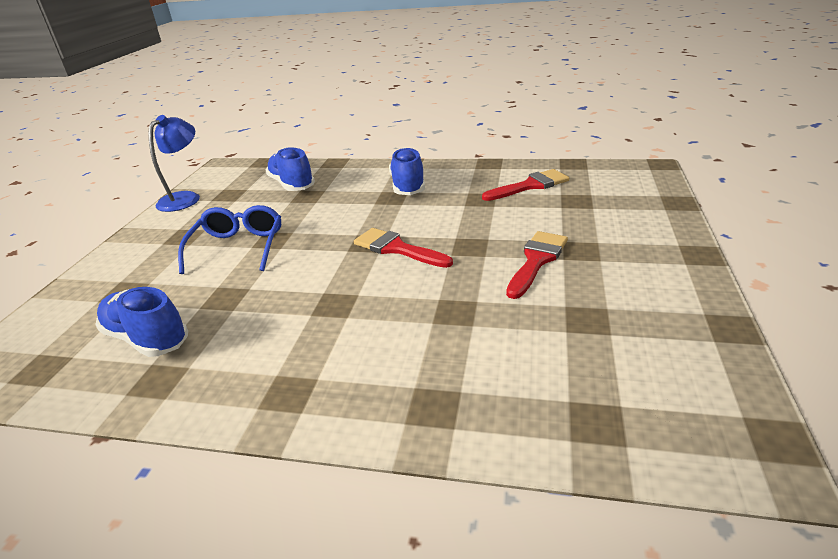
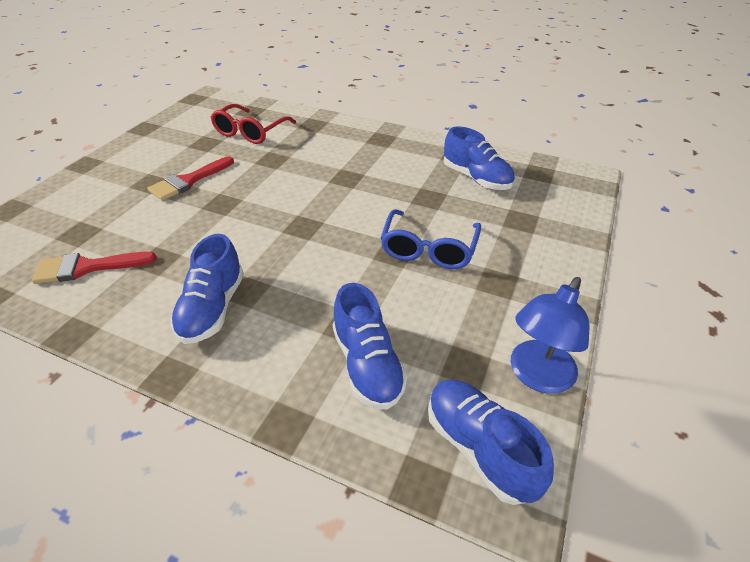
camera: 170 degrees left, 10 degrees up
red brush [354,228,453,268] -> none
none -> red glasses [210,104,296,144]
none -> blue shoe [428,380,554,505]

